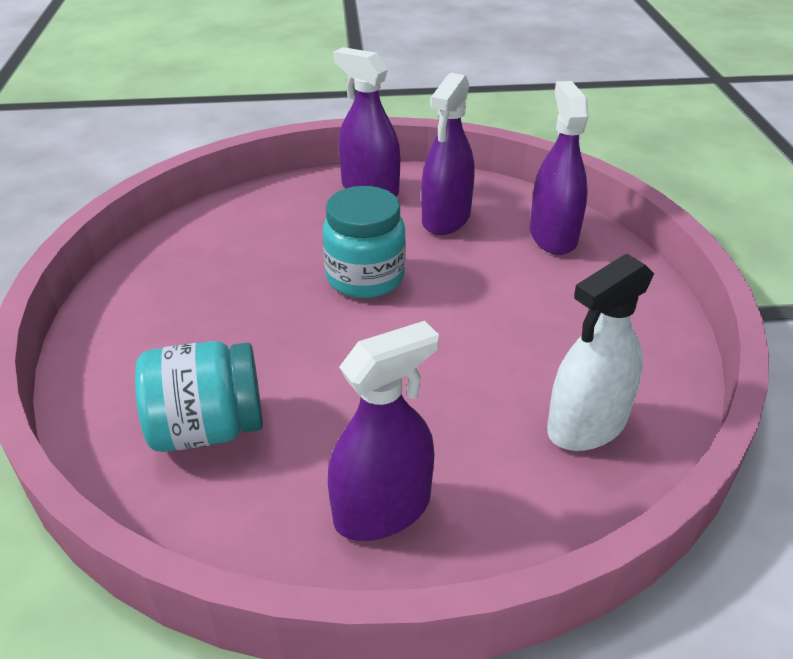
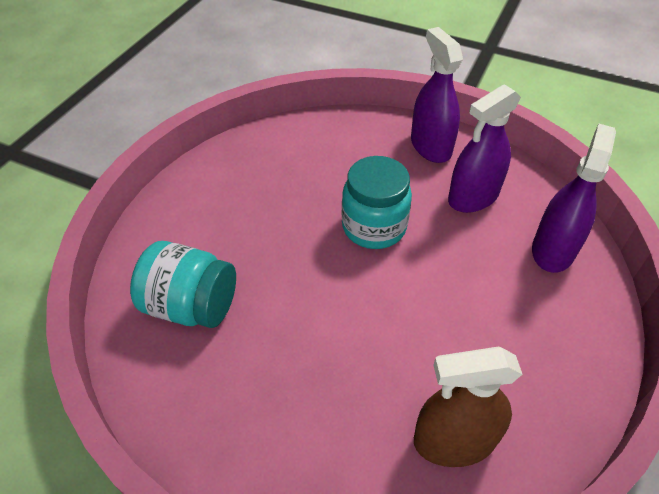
camera: 30 degrees right, 10 degrees up
purple spray bottle [328,321,439,541] -> none
white spray bottle [547,254,654,451] -> brown spray bottle [414,346,523,467]

